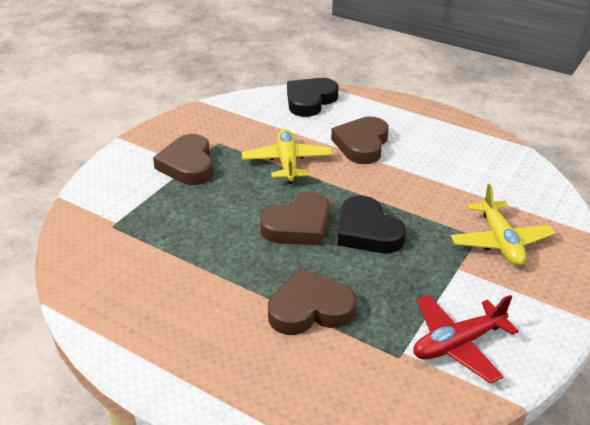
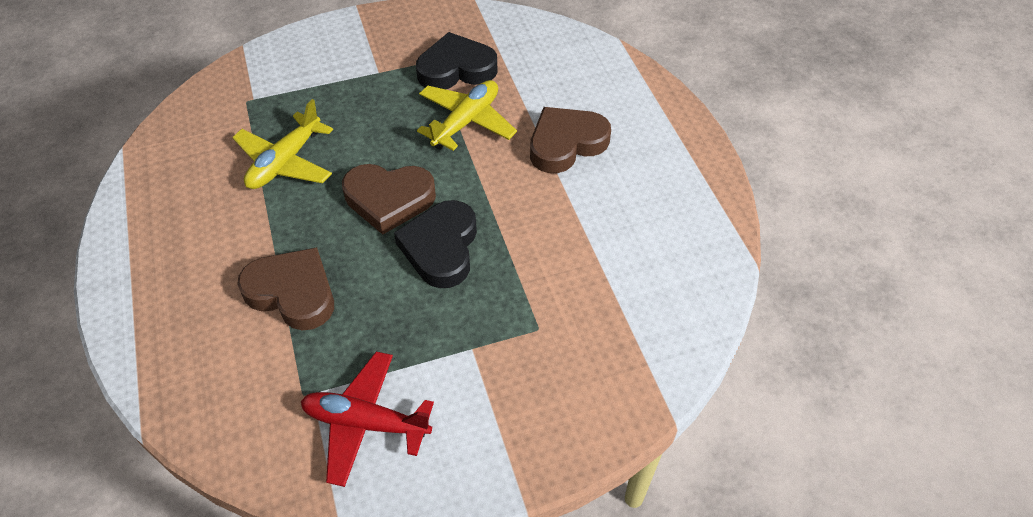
camera: 40 degrees right, 15 degrees up
brown heart [153,134,213,185] -> none
black heart [287,78,339,117] -> black heart moved to [416,32,498,89]
yellow plane [451,184,555,266] -> yellow plane moved to [232,99,333,189]

